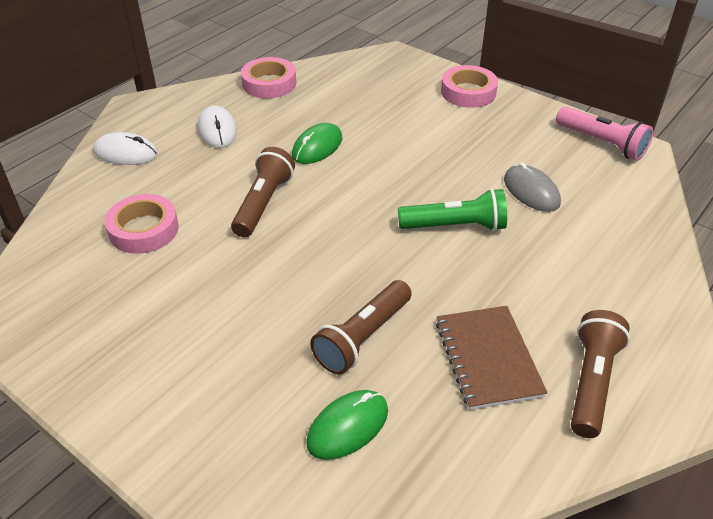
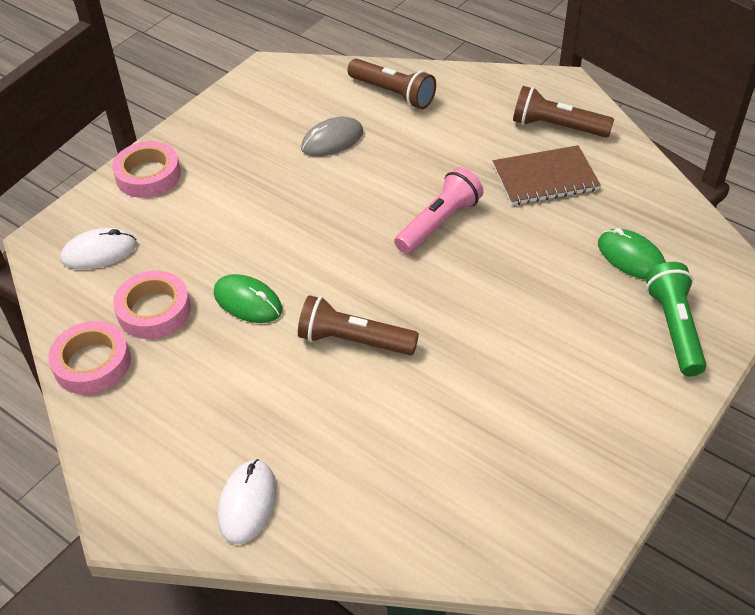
camera: 90 degrees left, 5 degrees up
pink tape [104,194,179,254] -> pink tape moved to [113,271,191,339]
white mouse [198,105,237,148] -> white mouse moved to [61,228,137,270]
brown flashlight [310,280,412,375] -> brown flashlight moved to [347,59,436,109]
green flashlight [398,188,507,231] -> green flashlight moved to [645,262,707,376]
pink flashlight [556,107,653,161] -> pink flashlight moved to [394,167,483,254]

